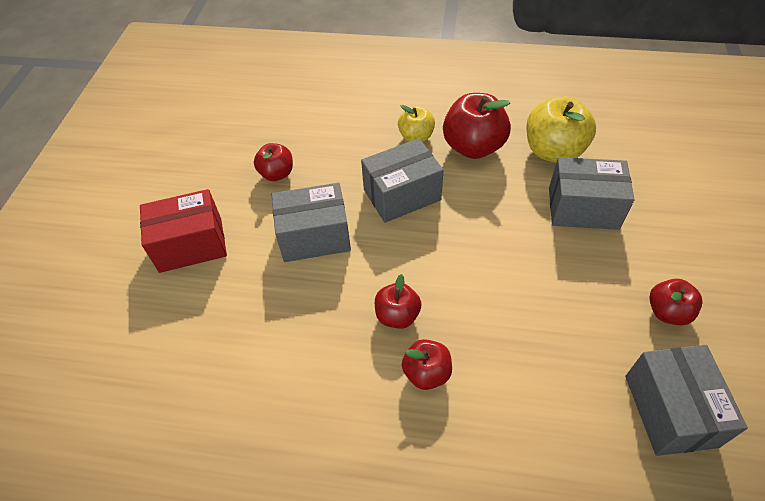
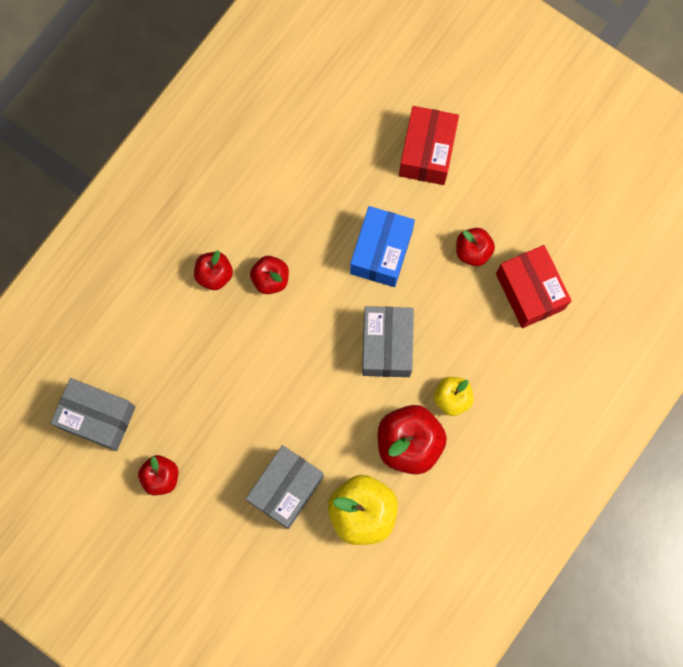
camera: 115 degrees right, 25 degrees up
grey box [271,183,351,262] -> blue box [350,206,415,287]
none -> red box [496,245,571,328]

